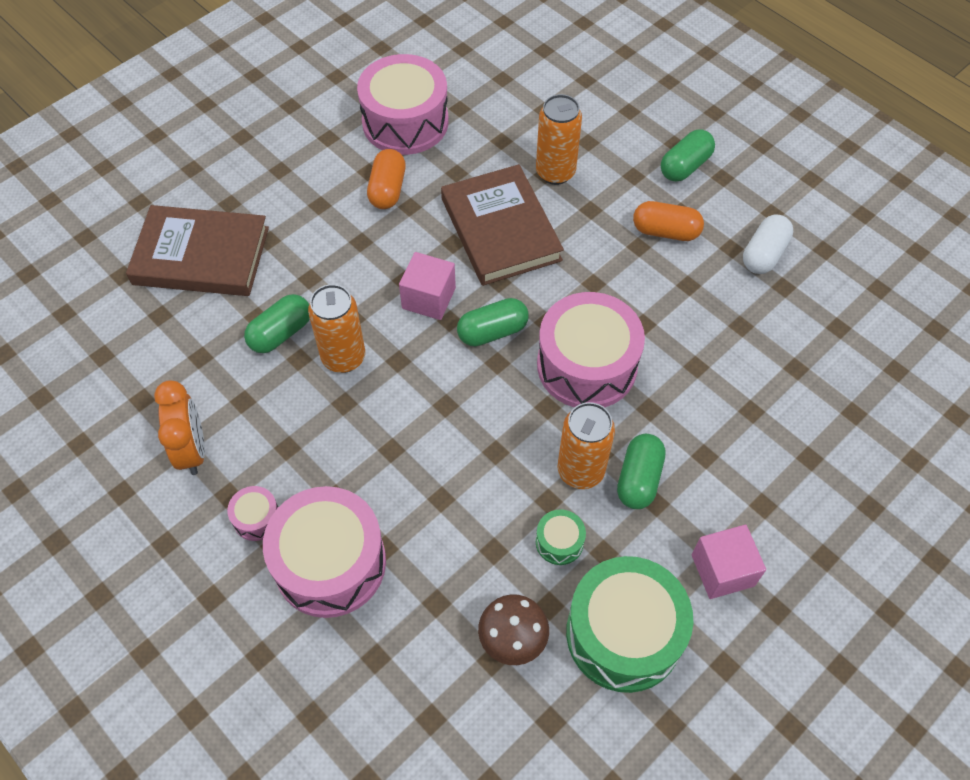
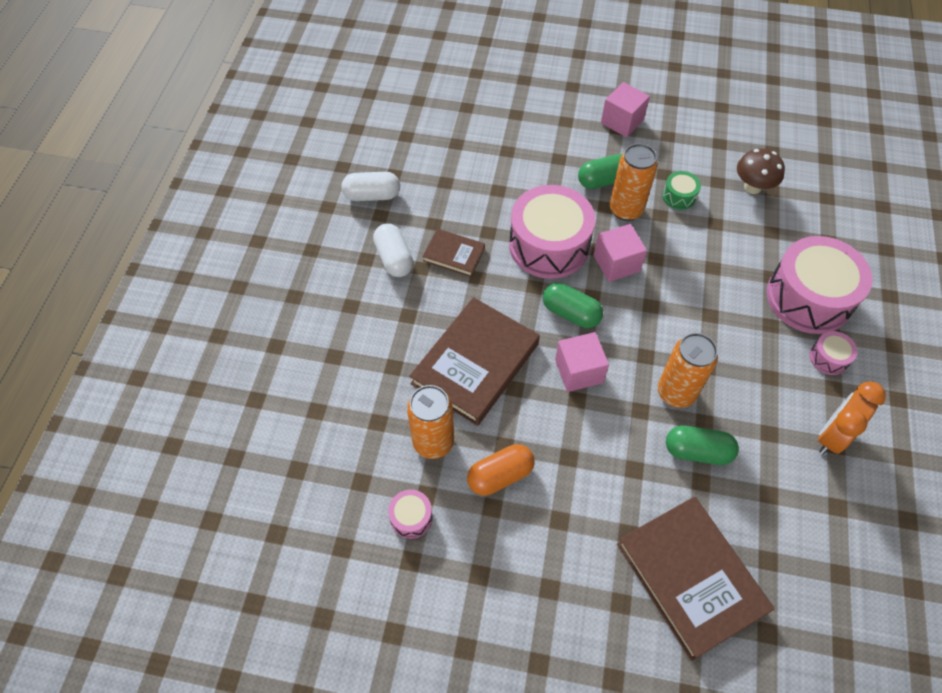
camera: 125 degrees left, 0 degrees up
pink drum [357,54,449,155] -> pink drum [388,490,433,539], size x0.44
orange can [536,94,582,185] -> orange can moved to [407,385,454,459]
green drum [566,556,693,693] -> none
orange capsule [633,201,704,241] -> white capsule [373,224,413,277]
green capsule [661,129,715,182] -> none
none -> brown book [422,229,485,277]
none -> pink cube [594,224,647,282]

